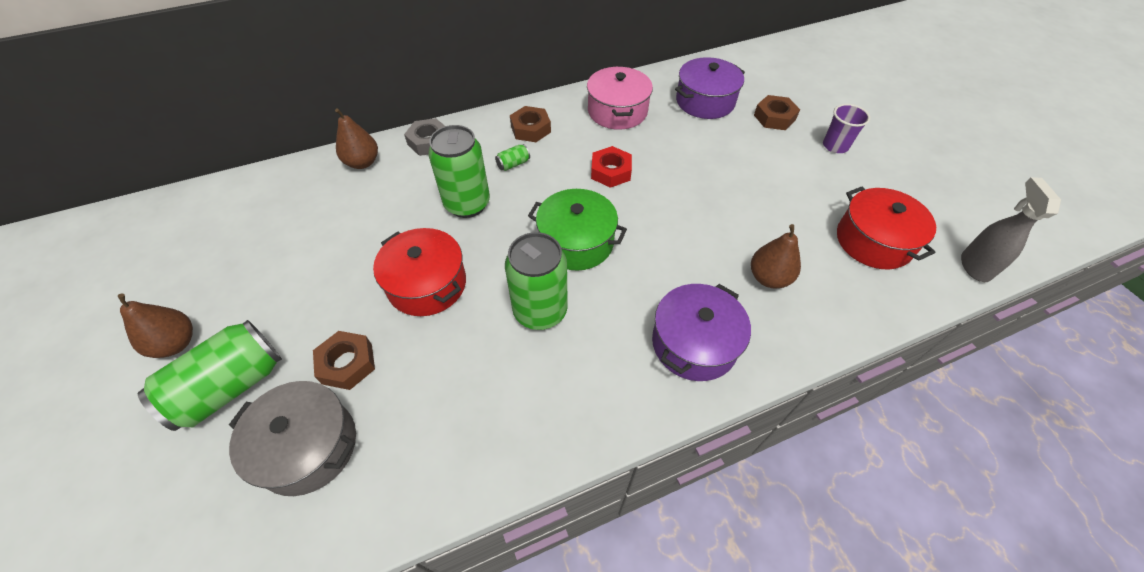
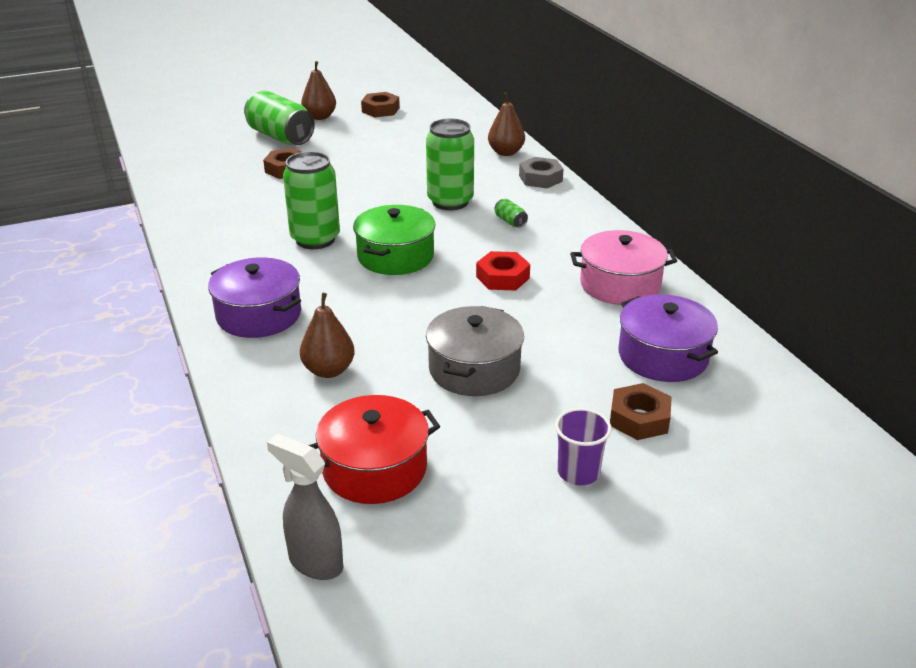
camera: 90 degrees right, 20 degrees down
grey pot [229,381,356,496] -> grey pot moved to [426,306,524,396]
red pot [373,228,466,316] -> none
brown nut [510,106,551,142] -> brown nut moved to [361,92,400,117]
grey spray bottle [961,177,1061,282] -> grey spray bottle turned 150 degrees counterclockwise [267,434,343,580]

